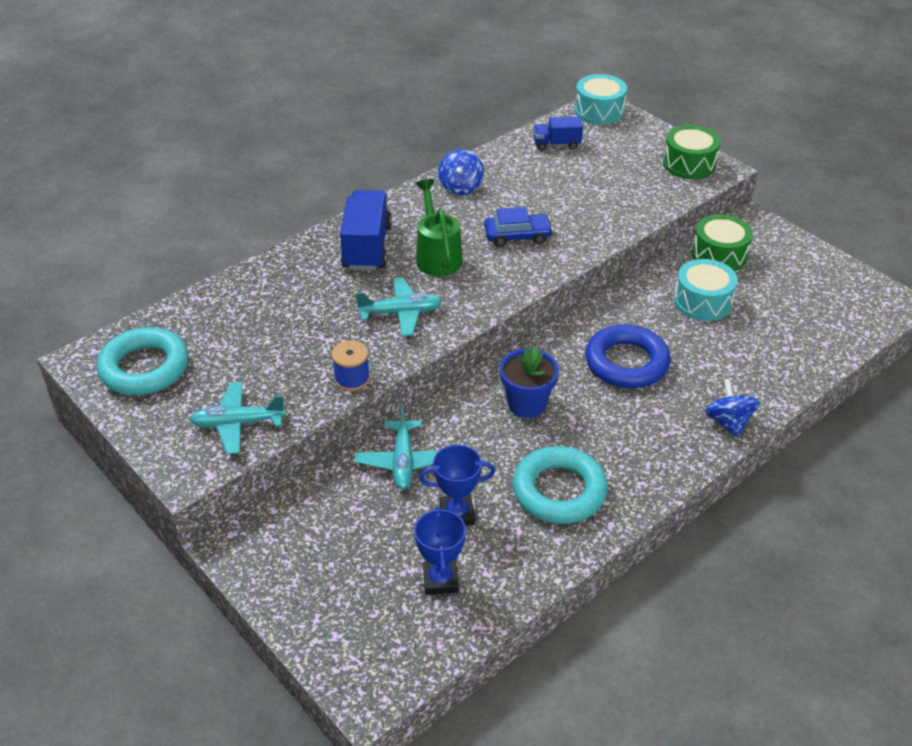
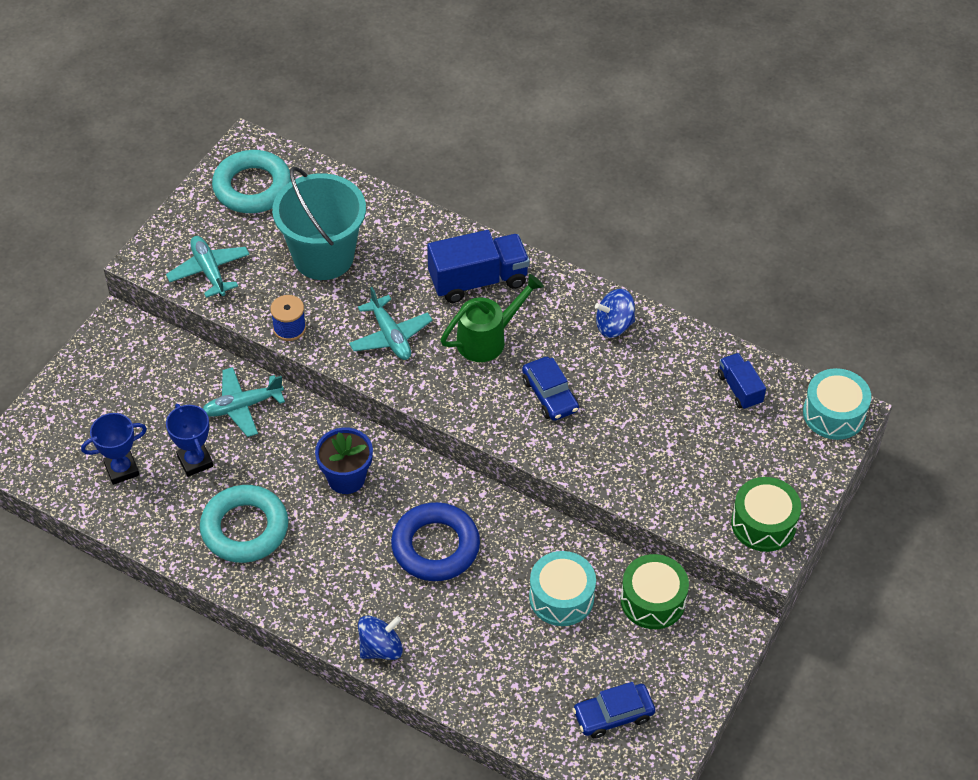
camera: 70 degrees right, 10 degrees up
none -> turquoise bucket [272,166,366,280]
none -> blue car [573,682,655,739]

